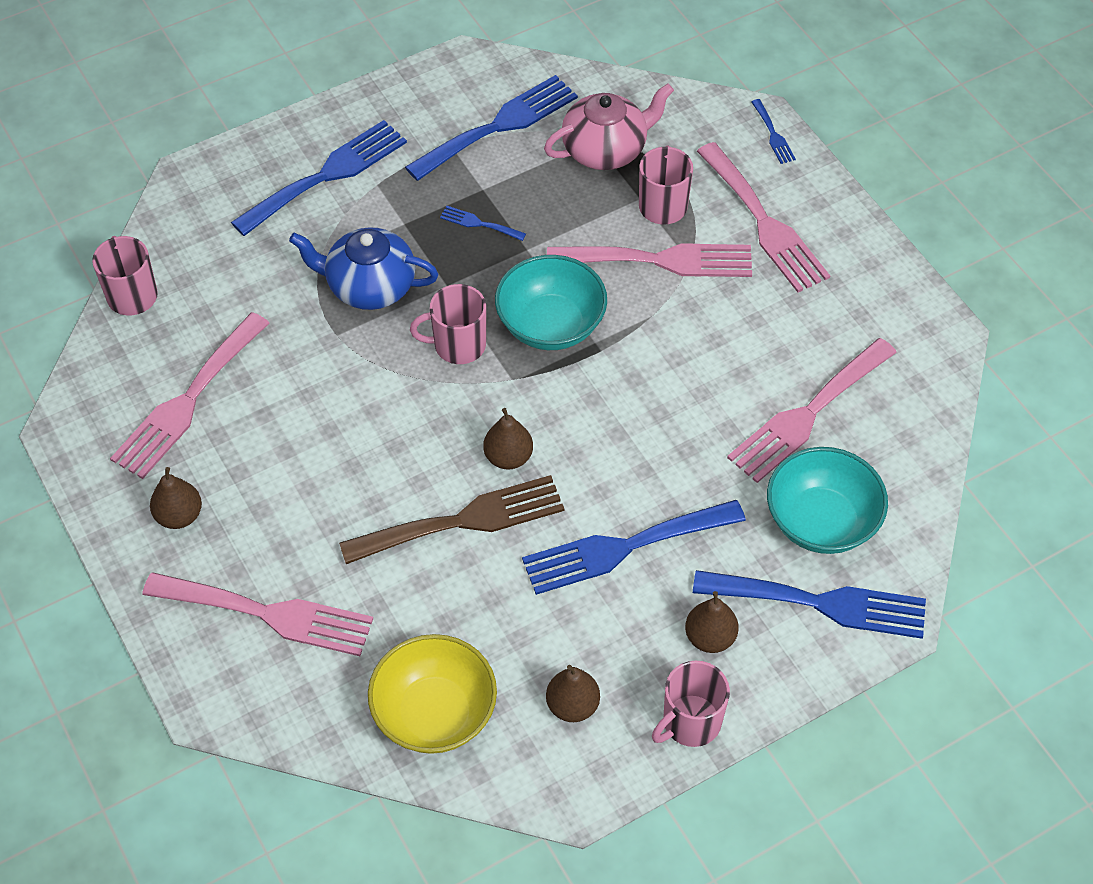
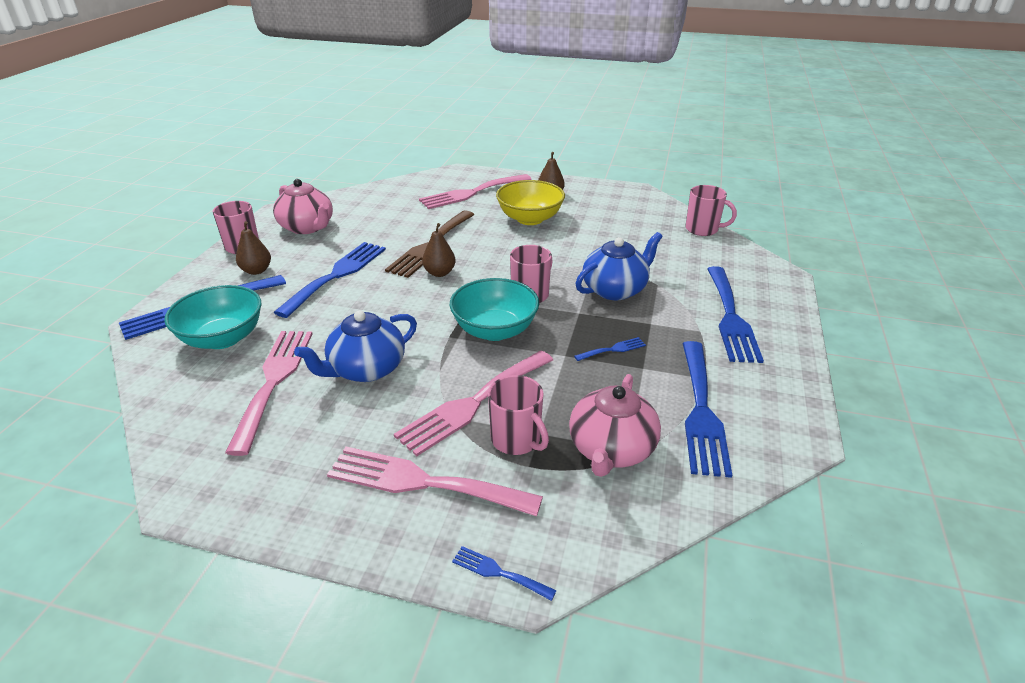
camera: 135 degrees right, 20 degrees down
pink fork [110,312,269,479] -> none
yellow bowl [368,634,497,754] -> yellow bowl moved to [496,180,565,225]
brown pear [546,665,600,722] -> pink teapot [273,179,333,234]
none -> blue teapot [294,310,417,382]

